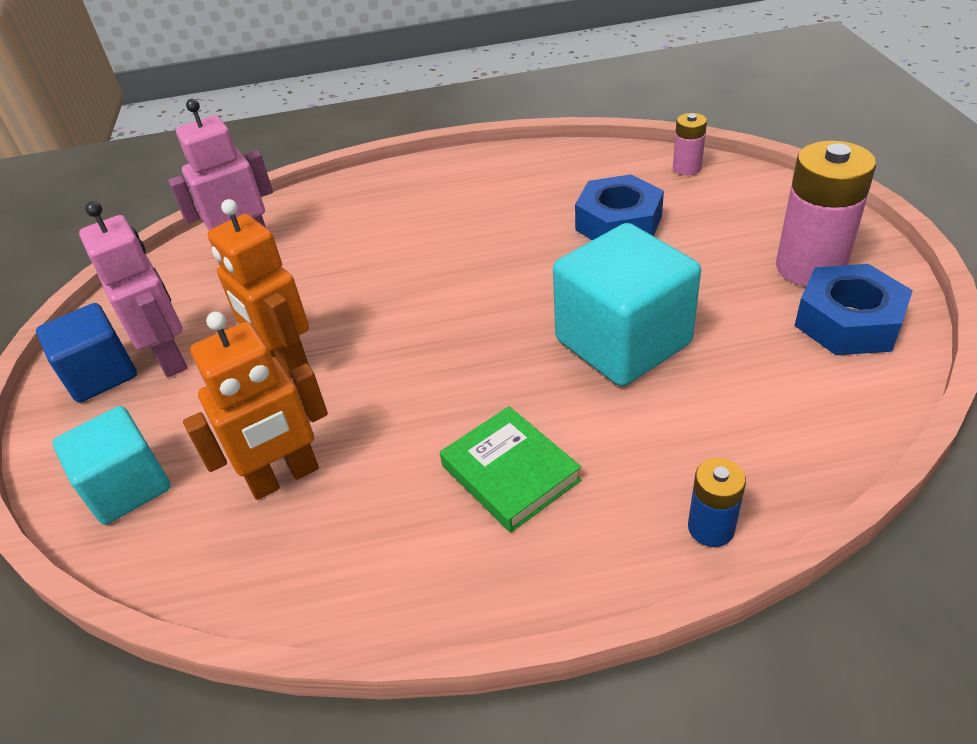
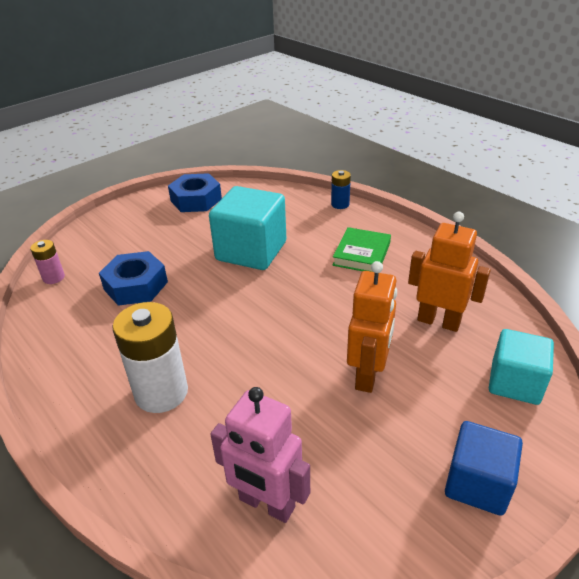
camera: 125 degrees left, 5 degrees down
pink robot [79,201,187,377] -> none
pink battery [776,140,876,287] -> none
none -> white battery [113,302,188,413]

